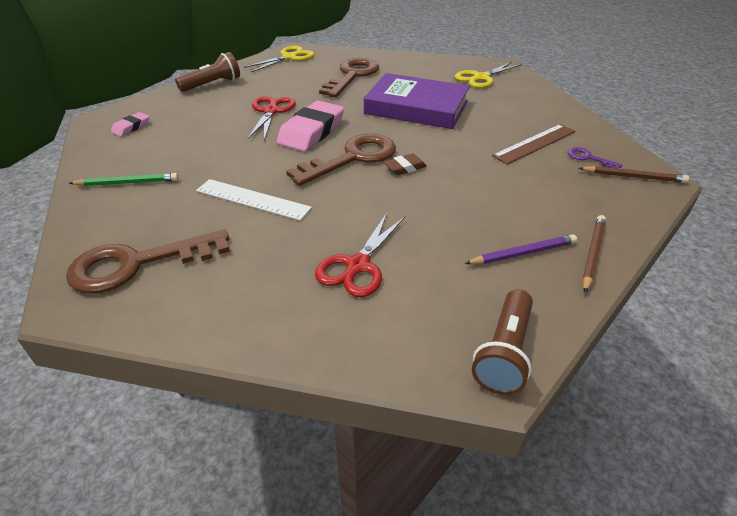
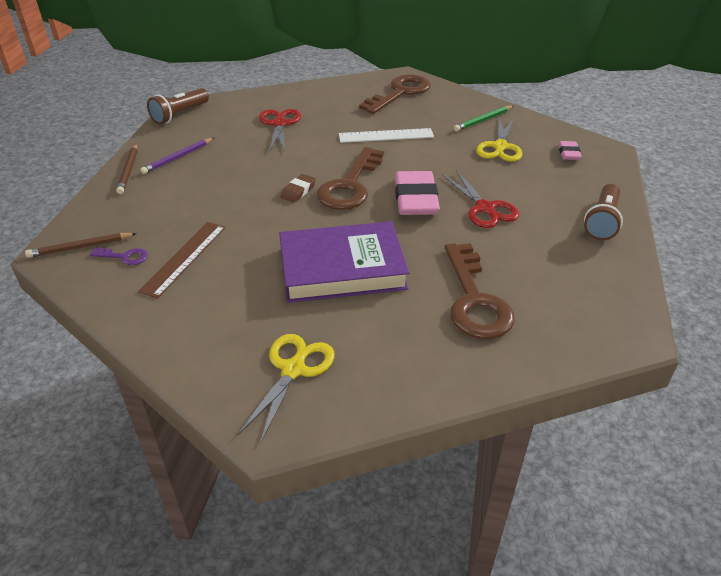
camera: 150 degrees right, 0 degrees up
yellow scissors [244,46,314,72] -> yellow scissors moved to [476,118,522,162]
brown flashlight [472,289,533,395] -> brown flashlight turned 135 degrees counterclockwise [147,88,209,124]

